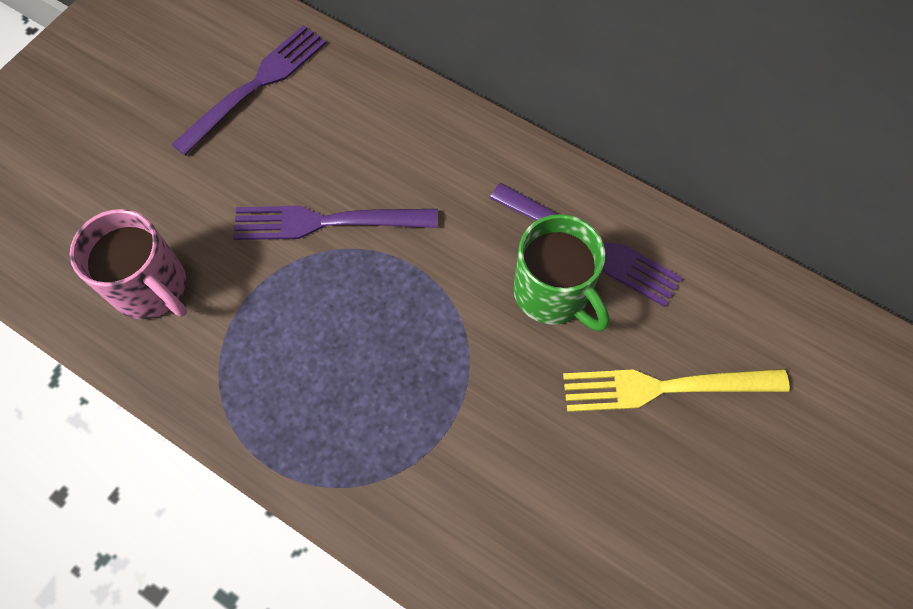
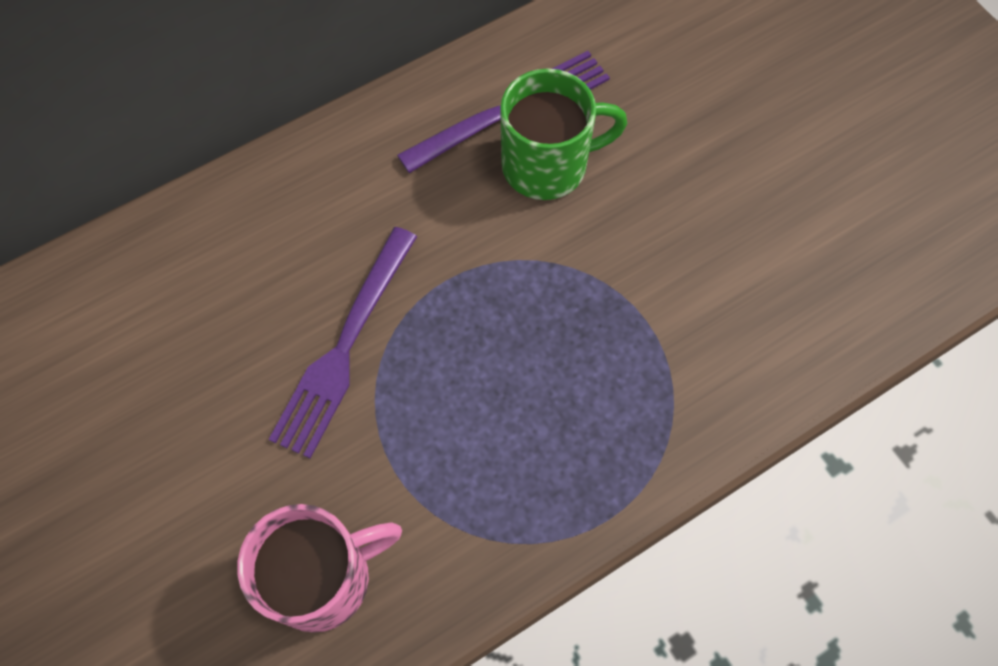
camera: 65 degrees left, 0 degrees up
purple fork [171,25,327,156] -> none
yellow fork [563,369,790,412] -> none

